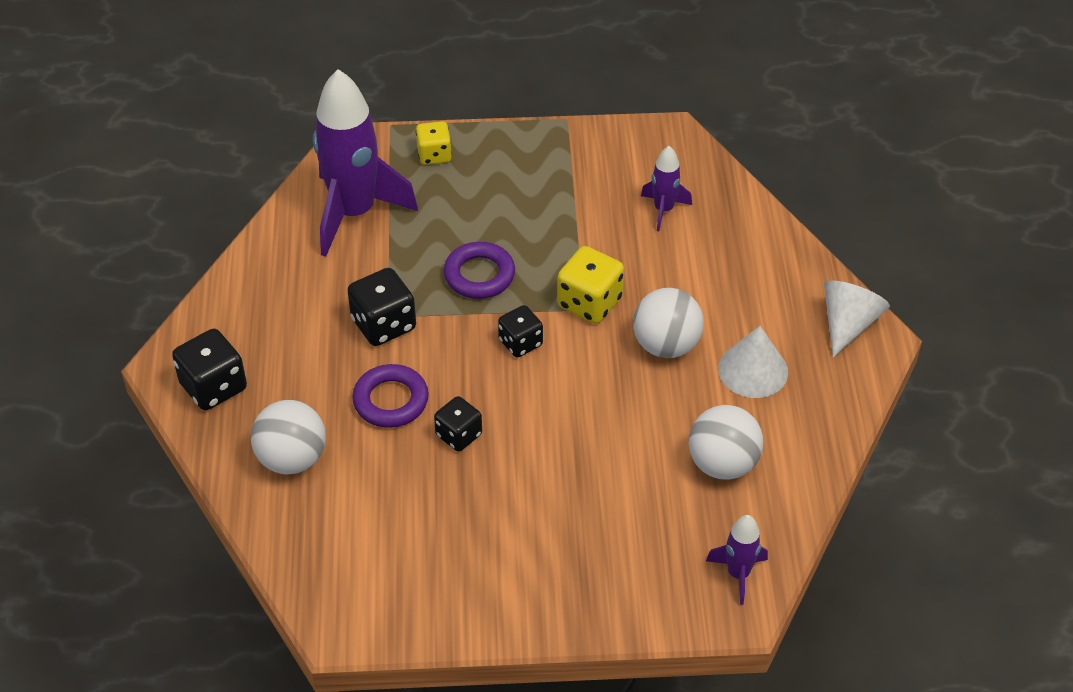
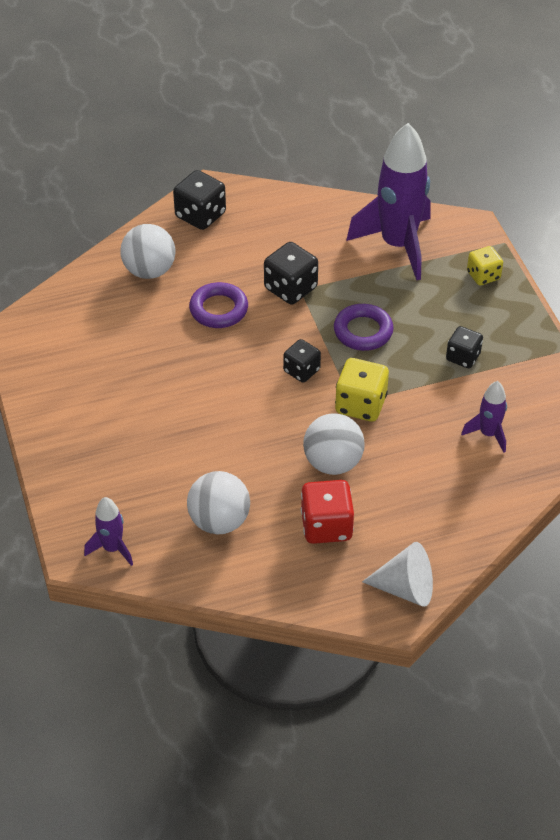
camera: 75 degrees right, 0 degrees up
black dice [434,396,482,452] -> black dice moved to [446,326,483,368]
white cone [718,326,788,398] -> red dice [301,480,354,544]

